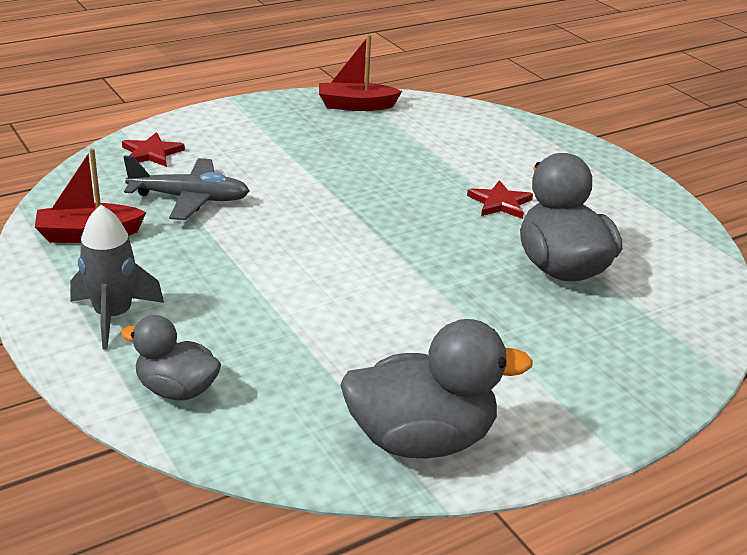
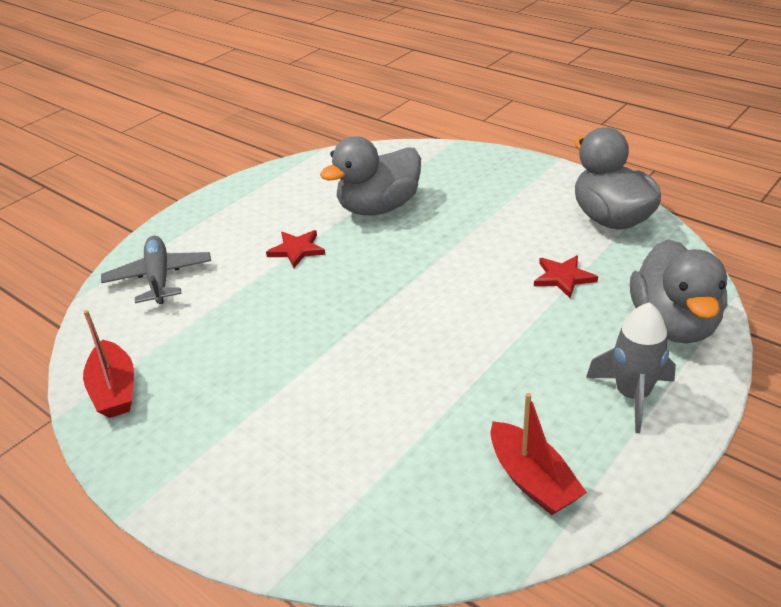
camera: 105 degrees left, 5 degrees up
grey duck [121,315,221,400] -> grey duck [630,239,727,343], size x1.66
red star [122,132,185,167] -> red star moved to [534,255,598,298]
grey plane [124,155,249,220] -> grey plane moved to [101,236,211,304]

